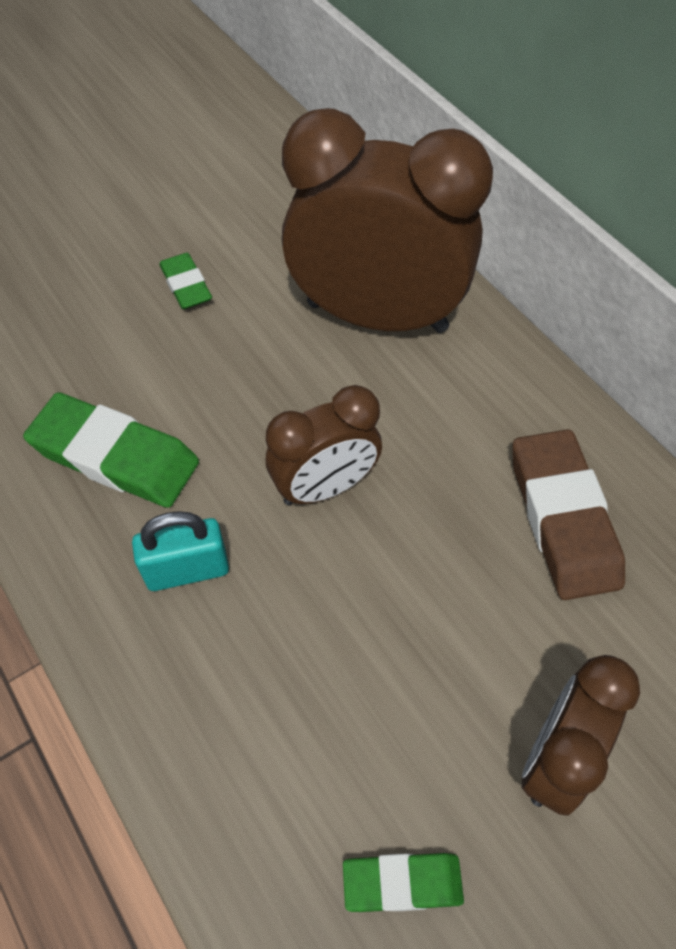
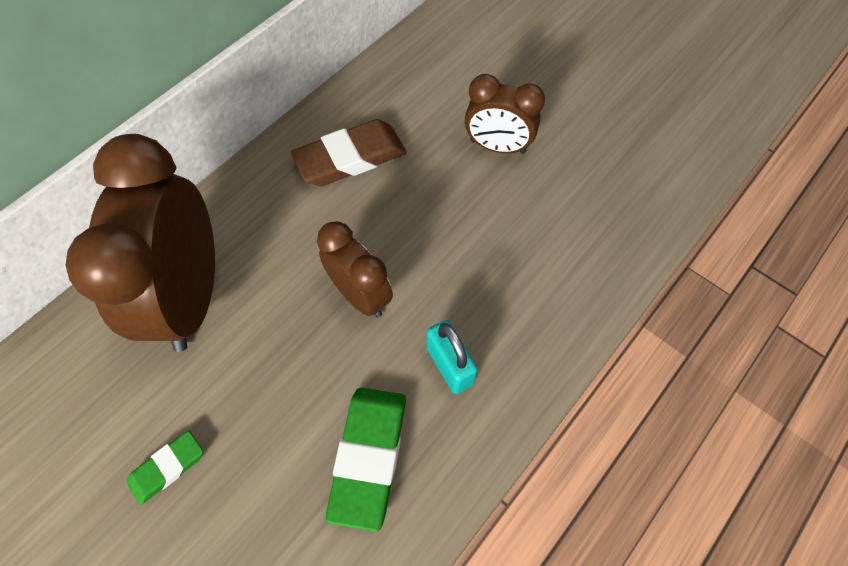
camera: 105 degrees left, 5 degrees up
green eraser [343,853,464,912] -> none

